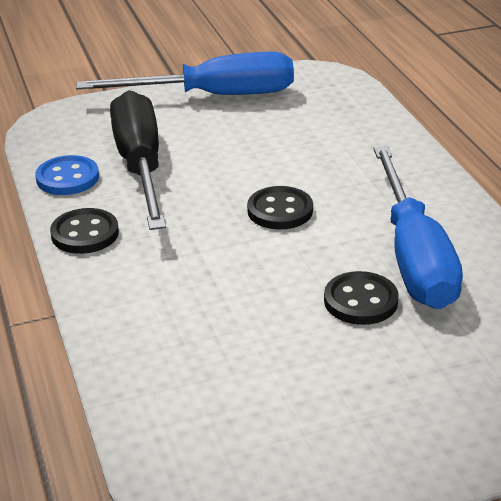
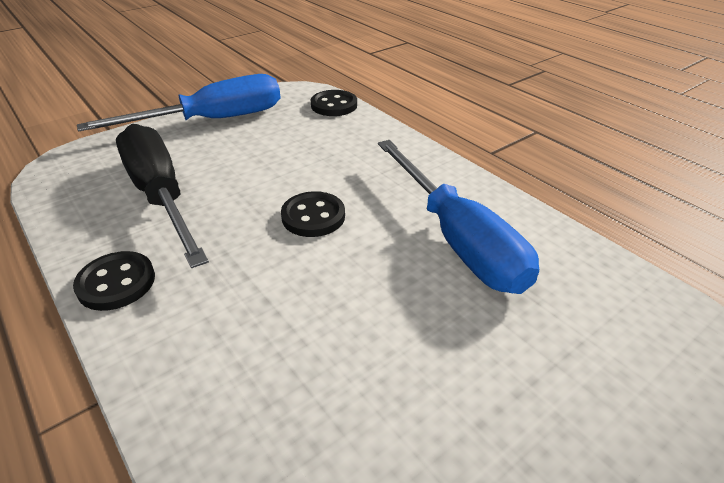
camera: 20 degrees left, 5 degrees up
blue button [35,155,99,195] -> none
black button [324,271,399,325] -> black button moved to [311,90,357,116]

